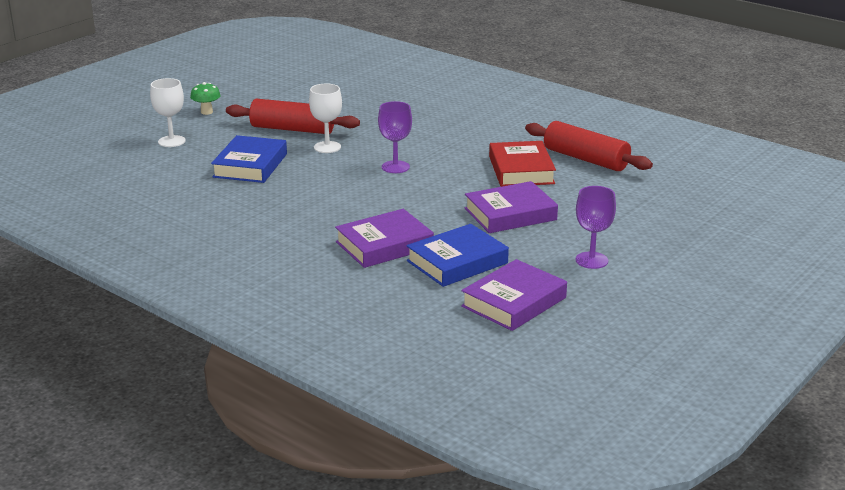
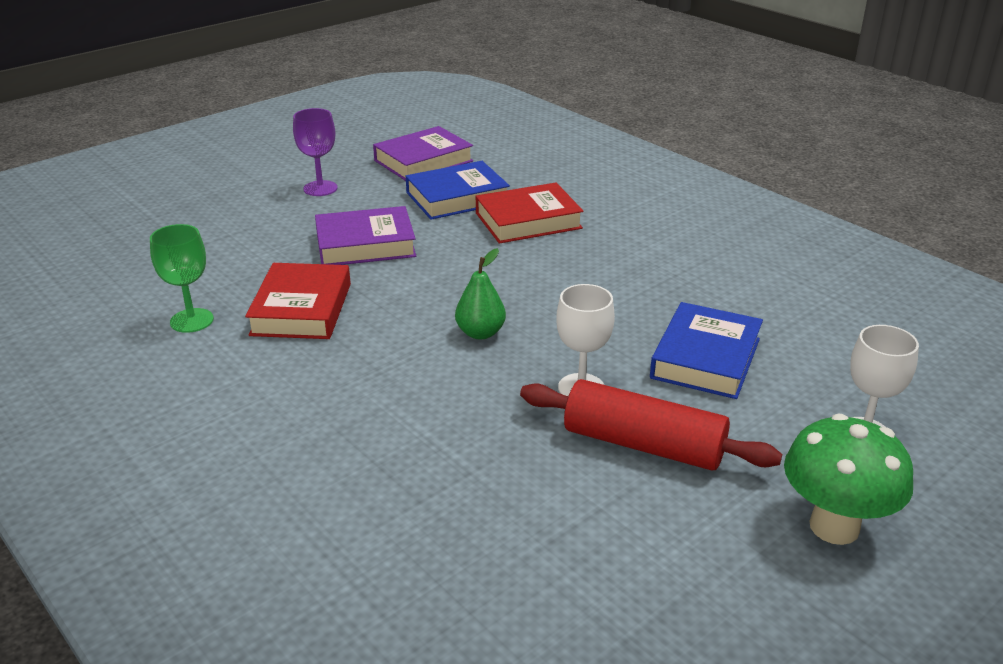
camera: 170 degrees left, 5 degrees up
green mushroom [190,82,221,115] -> green mushroom [784,414,913,545], size x1.85
purple book [335,209,434,268] -> red book [475,182,583,244]
purple goblet [378,101,412,173] -> green pear [455,248,506,339]
red rolling pin [525,121,653,171] -> green goblet [150,224,214,333]

